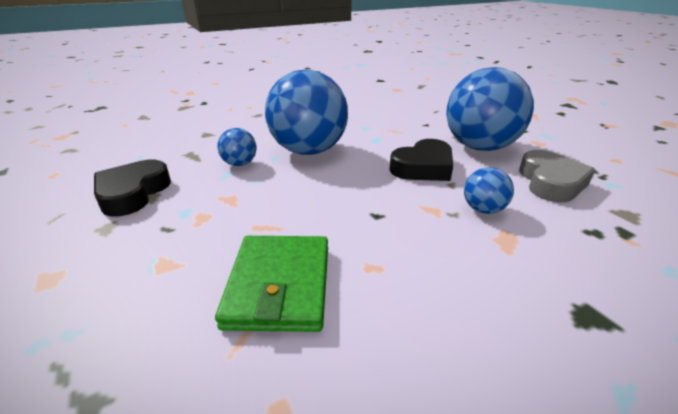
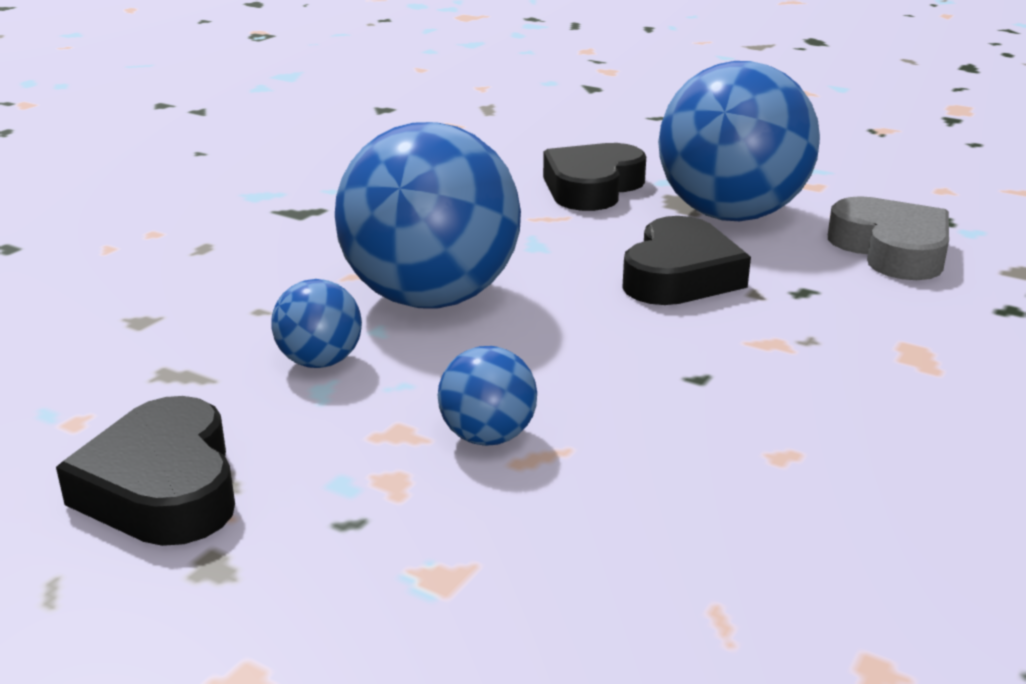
camera: 30 degrees left, 5 degrees down
green wallet [215,236,328,332] -> none
blue ball [464,167,514,214] -> blue ball moved to [438,346,537,446]
none -> black heart [543,143,646,211]

